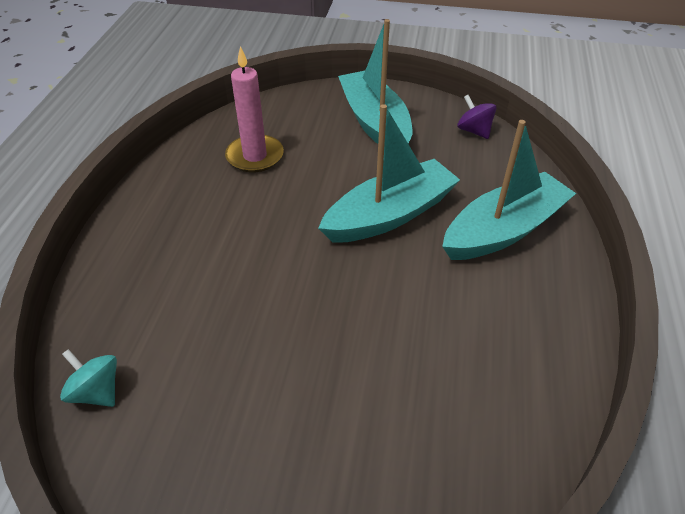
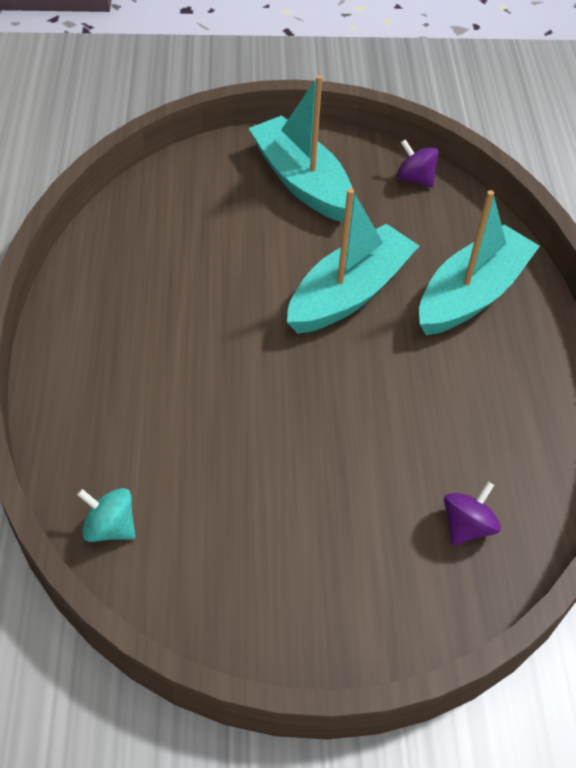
camera: 15 degrees left, 5 degrees up
pink candle [225,46,284,172] -> none
none -> purple spinning top [444,482,501,545]

